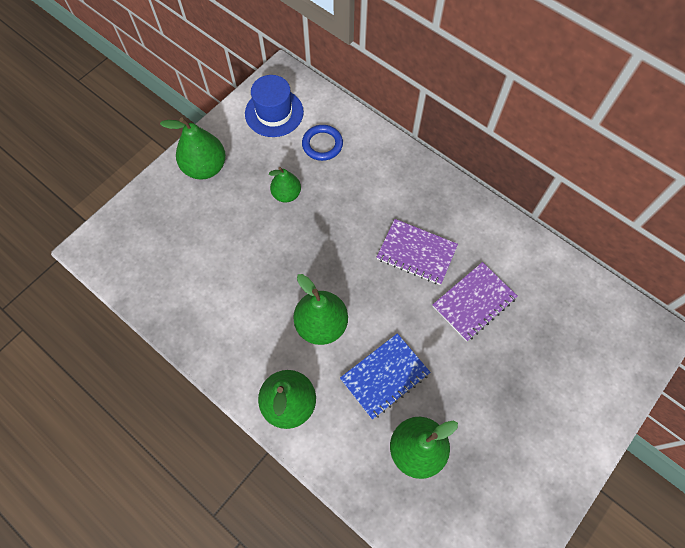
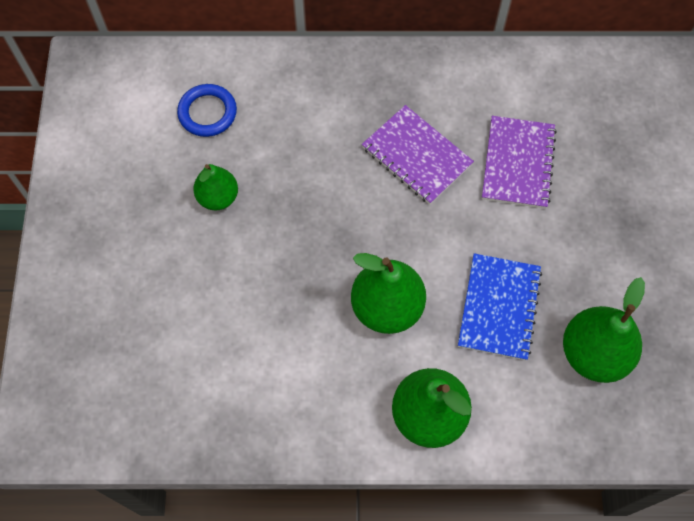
camera: 40 degrees left, 0 degrees up
green pear [160,117,226,179] -> none
blue hat [245,75,304,137] -> none
purple notebook [376,219,458,285] -> purple notebook turned 60 degrees clockwise [362,105,474,205]

